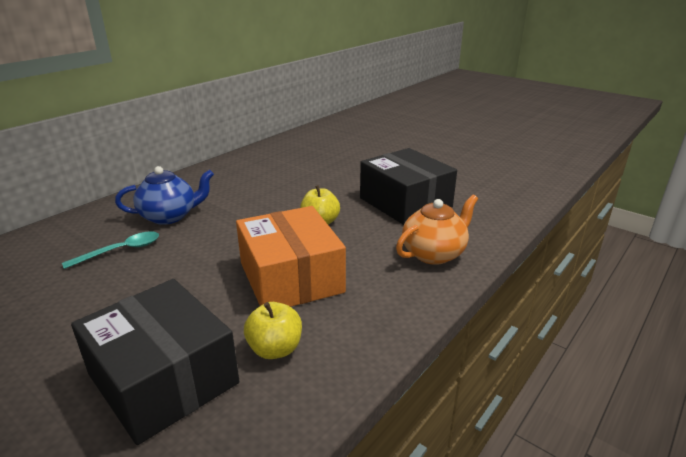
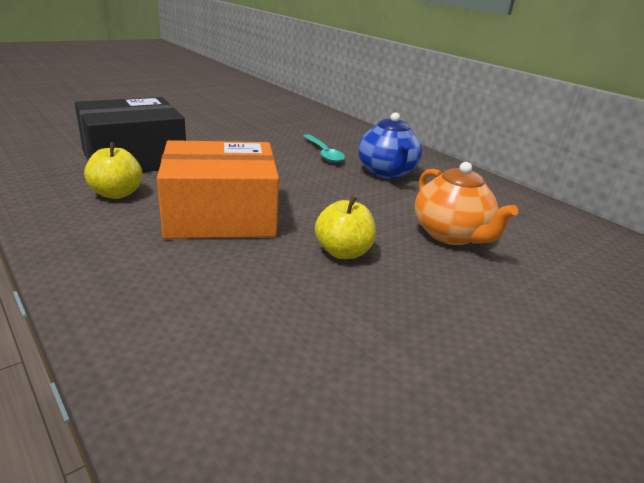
camera: 100 degrees right, 0 degrees up
black box [360,148,457,225] -> none
orange teapot [396,195,478,265] -> orange teapot moved to [415,162,518,245]

